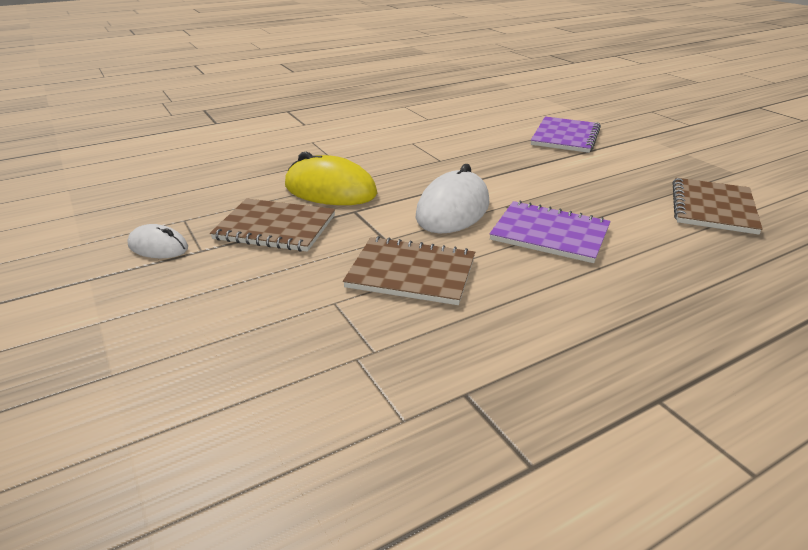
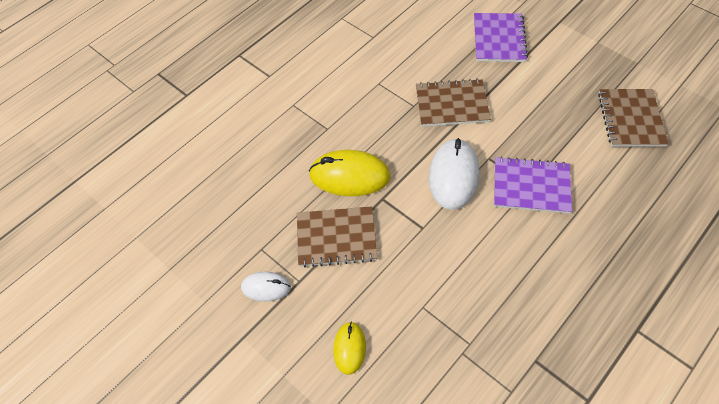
camera: 15 degrees left, 25 degrees up
brown notebook [343,236,475,305] -> brown notebook moved to [416,79,491,127]
none -> yellow mouse [333,322,366,375]

